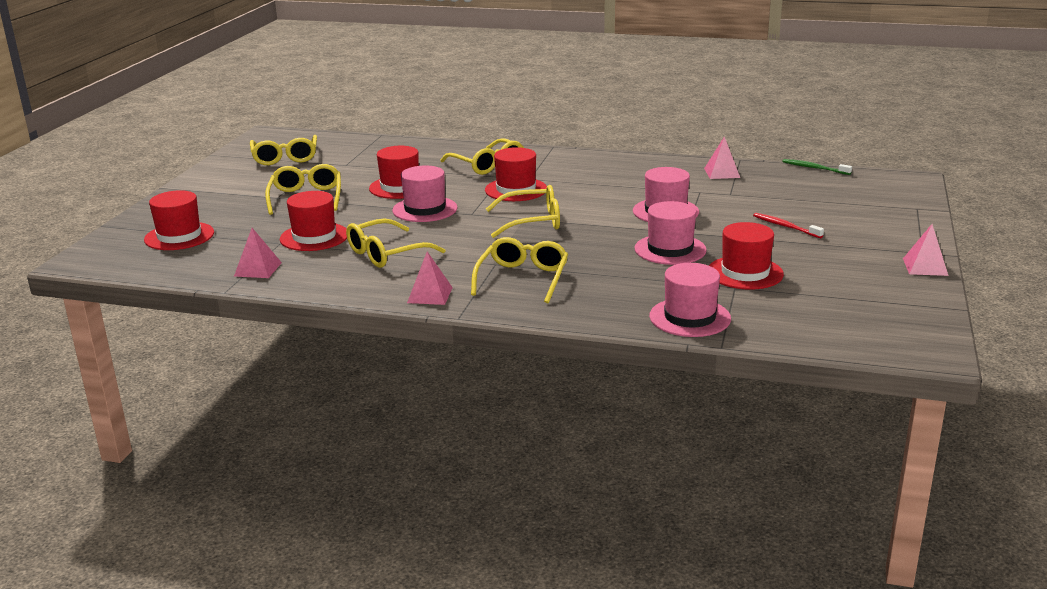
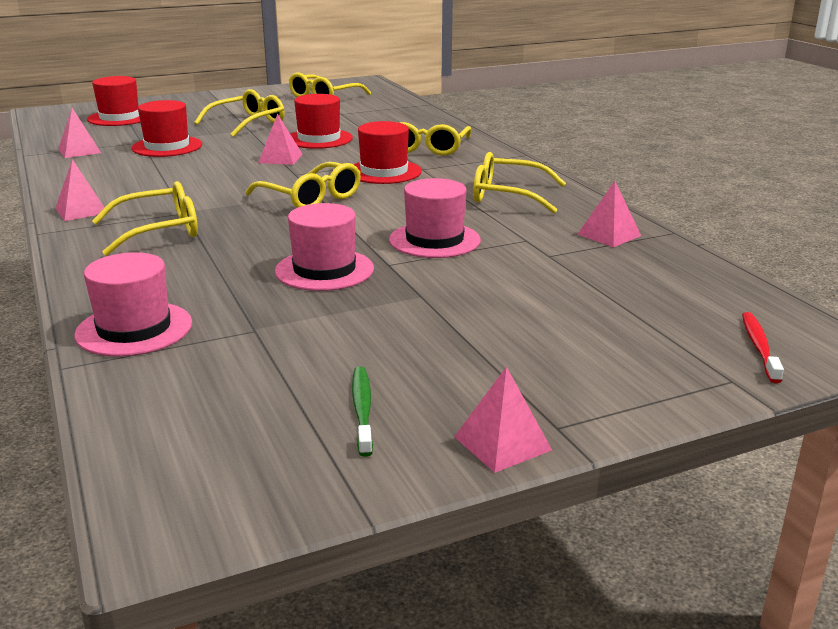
camera: 50 degrees right, 0 degrees up
yellow glasses [346,218,445,268] -> yellow glasses moved to [473,152,566,213]
pink hat [392,165,458,222] -> pink pyramid [258,114,303,165]
red hat [709,222,784,290] -> none
red toothbrush [753,213,824,238] -> red toothbrush moved to [742,312,784,383]
green toothbrush [782,159,852,175] -> green toothbrush moved to [352,367,373,457]

